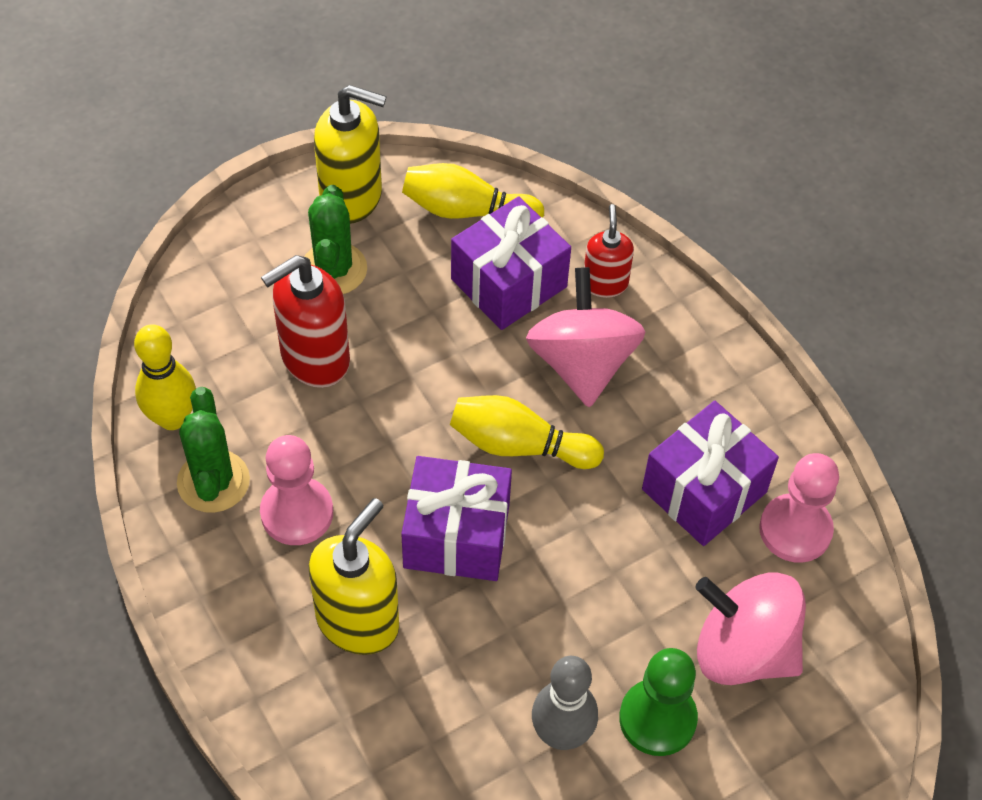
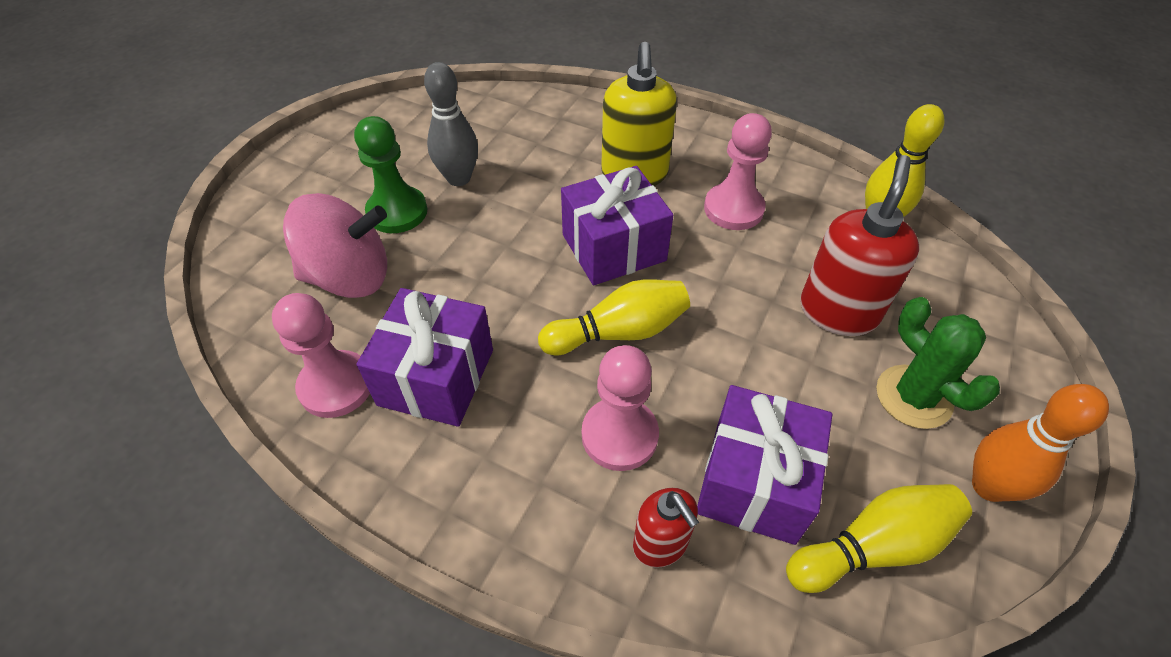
camera: 150 degrees right, 5 degrees down
green cactus [177,387,250,513] -> none
yellow soap dispenser [314,85,387,224] -> orange bowling pin [972,384,1109,502]
pink spinning top [526,267,645,407] -> pink pawn [582,345,659,471]

